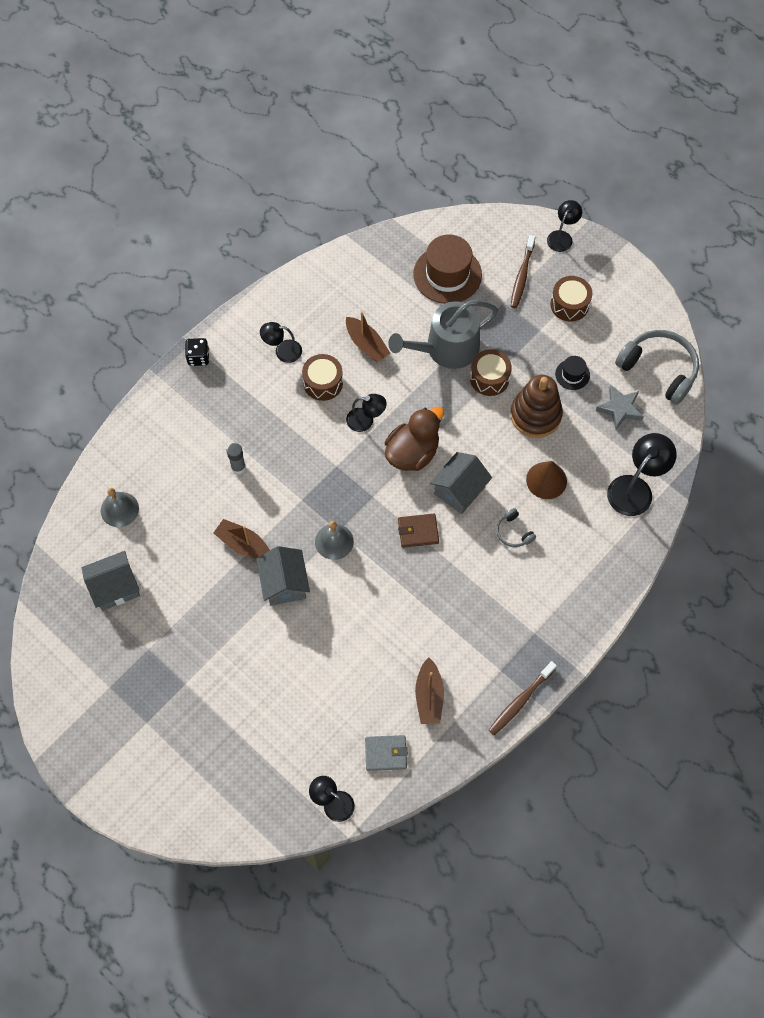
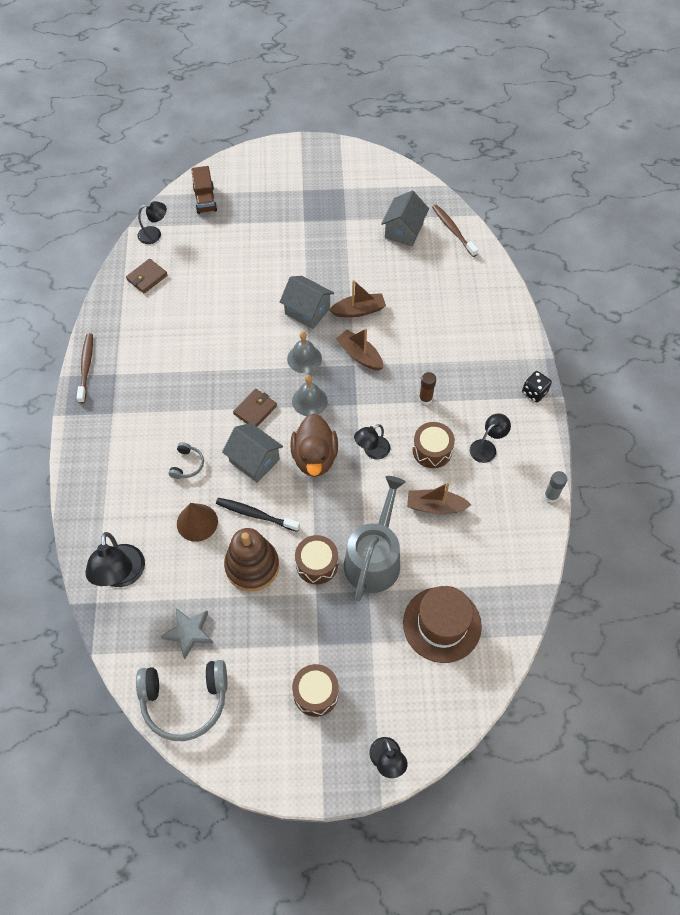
camera: 135 degrees right, 5 degrees down
grey bell [101,488,139,527] -> grey bell moved to [292,375,328,416]
grey glue stick [227,443,246,474] -> grey glue stick moved to [544,471,567,503]
grey wallet [365,735,408,771] -> brown wallet [126,259,168,293]
brown boat [415,658,444,724] -> brown boat moved to [336,329,383,371]
grey house [430,452,492,514] -> grey house turned 45 degrees counterclockwise [222,423,283,483]
grey headphones [496,508,536,547] -> grey headphones turned 90 degrees clockwise [169,442,204,479]
brown toothbrush [511,235,535,308] -> brown toothbrush moved to [432,204,478,257]
black hat [555,356,590,390] -> none
none -> brown truck [191,166,217,214]
none -> black toothbrush [216,498,300,532]
none -> brown glue stick [419,372,436,405]

